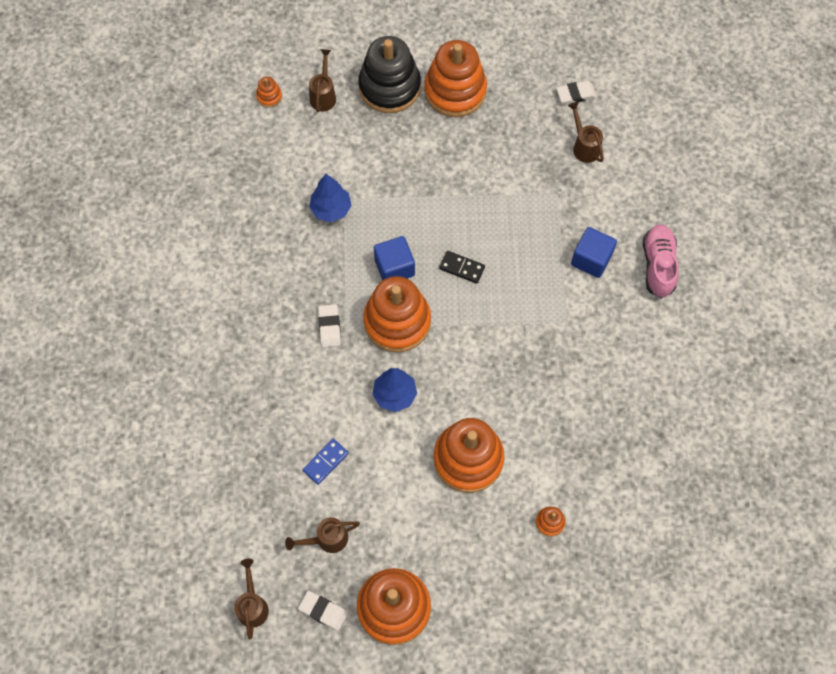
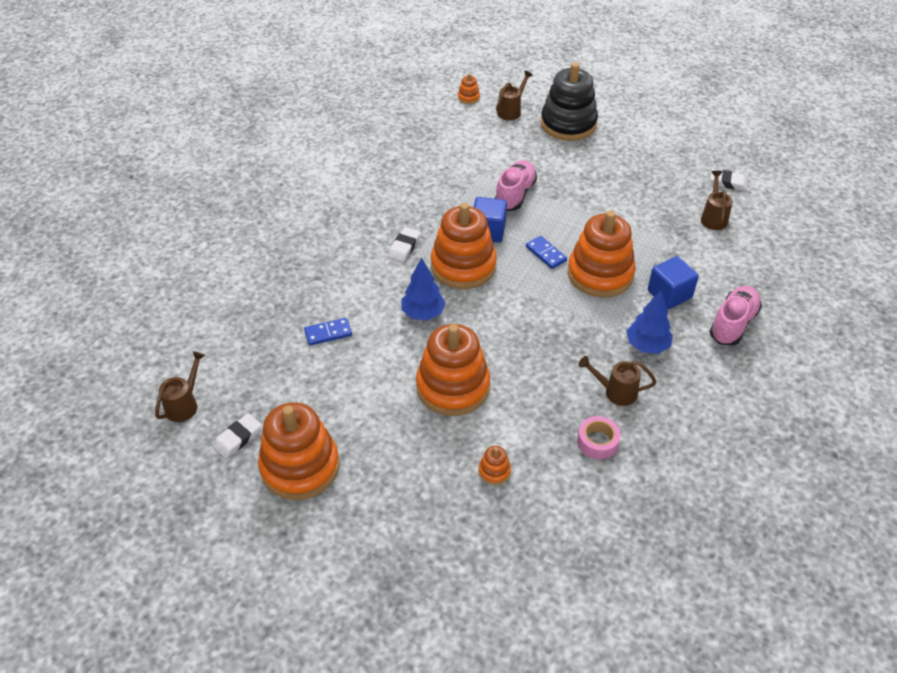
camera: 30 degrees right, 20 degrees down
brown watering can [285,517,360,553] -> brown watering can moved to [579,356,656,406]
white eraser [298,591,348,631] -> white eraser turned 75 degrees clockwise [213,414,262,458]
blue tree [309,174,352,222] -> blue tree moved to [626,291,673,354]
orange stacking toy [424,40,487,117] -> orange stacking toy moved to [568,211,636,298]
black domino [439,251,485,284] -> blue domino [526,236,567,269]
none -> pink shoe [495,160,537,211]
none -> pink tape [577,416,621,460]

